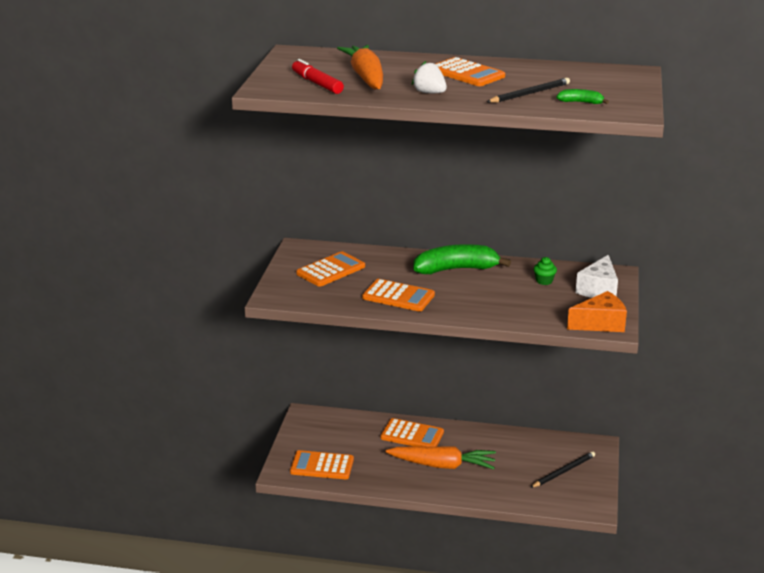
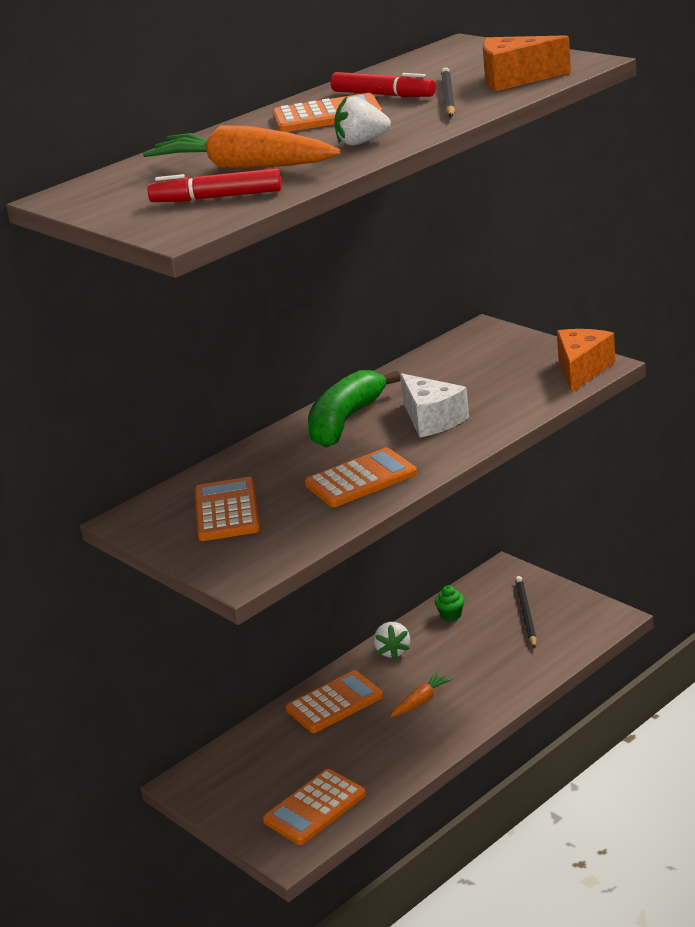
camera: 50 degrees left, 0 degrees up
orange carrot [386,446,496,469] -> orange carrot [390,671,453,717], size x0.50
green cupcake [534,257,557,285] -> green cupcake moved to [435,585,465,621]
green banana [556,89,609,104] -> orange cheese [483,35,571,91]
white cheese [576,255,618,298] -> white cheese moved to [400,373,469,438]
none -> red marker [330,72,436,97]
none -> white strawberry [374,622,410,660]

